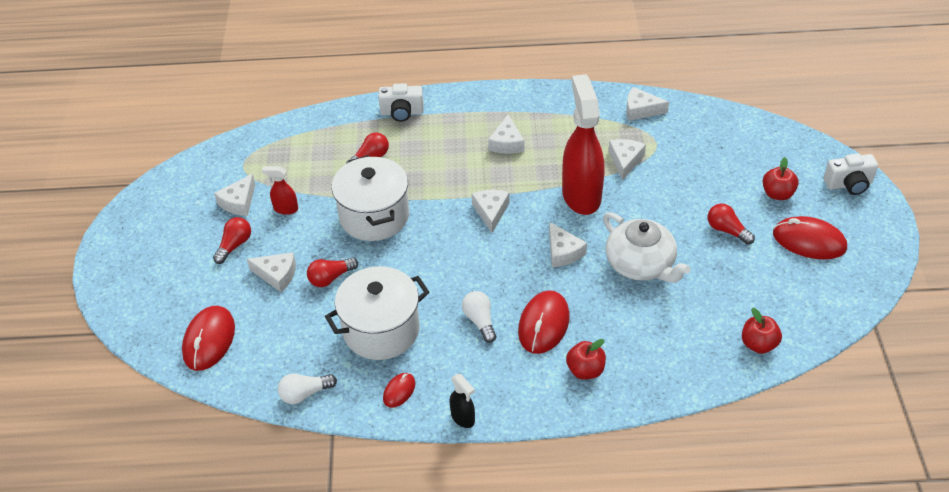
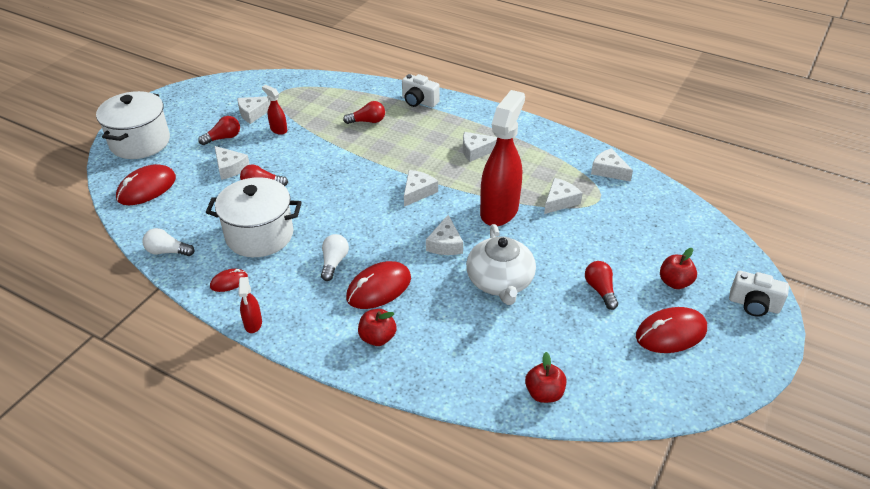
camera: 30 degrees right, 5 degrees down
white pot [332,155,409,241] -> white pot moved to [96,91,170,159]
black spray bottle [450,374,475,428] -> red spray bottle [238,277,262,333]
white cheese [488,114,524,154] -> white cheese turned 45 degrees clockwise [463,132,497,162]
red mouse [773,216,847,260] -> red mouse turned 75 degrees counterclockwise [636,307,707,353]

